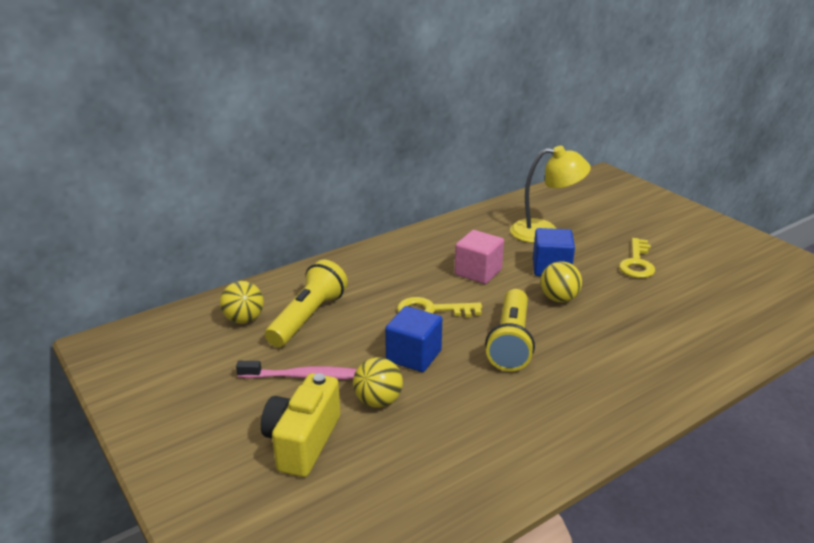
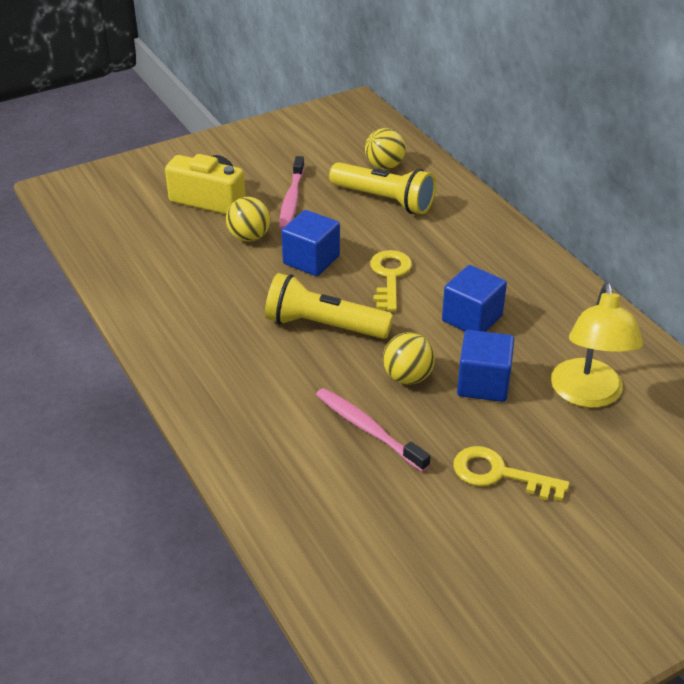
camera: 95 degrees right, 10 degrees up
pink cube [454,230,504,284] -> blue cube [442,265,507,332]
none -> pink toothbrush [316,388,430,472]

